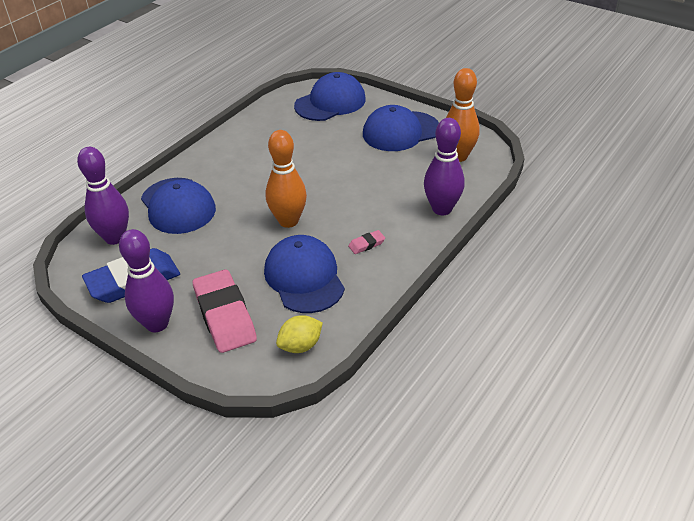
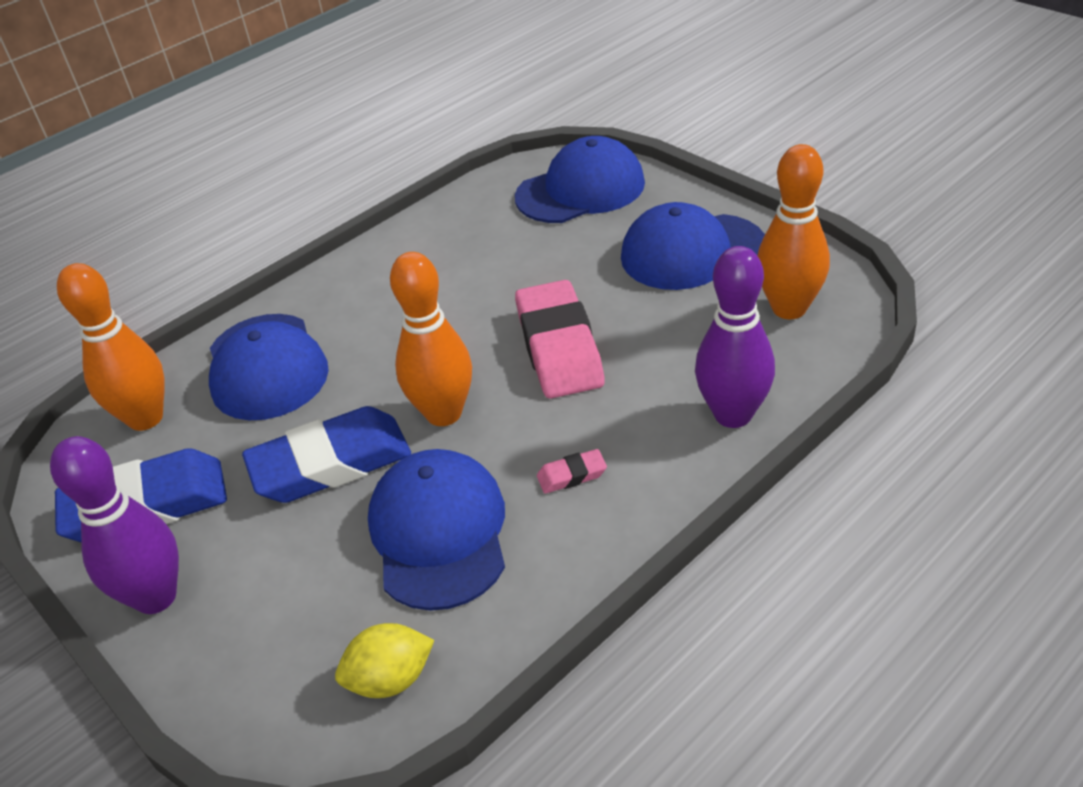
camera: 15 degrees right, 0 degrees up
purple bowling pin [77,147,129,245] -> orange bowling pin [57,263,165,431]
pink eraser [193,269,257,353] -> pink eraser moved to [515,280,605,399]
none -> blue eraser [242,406,411,503]

